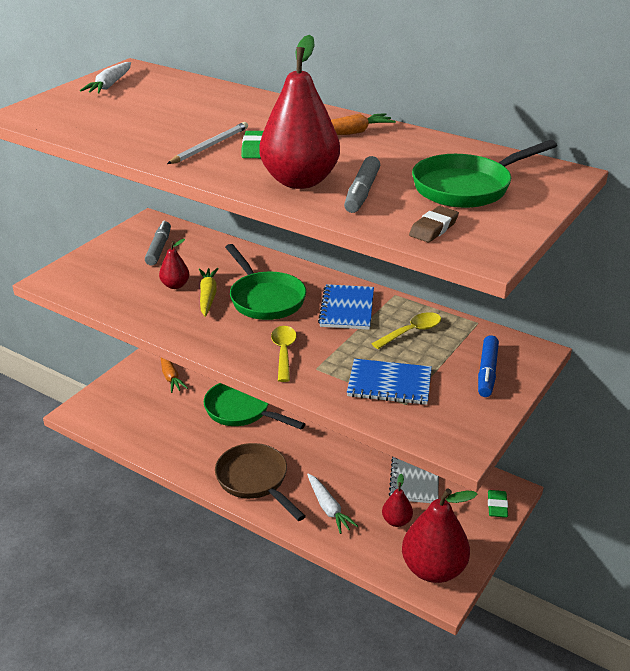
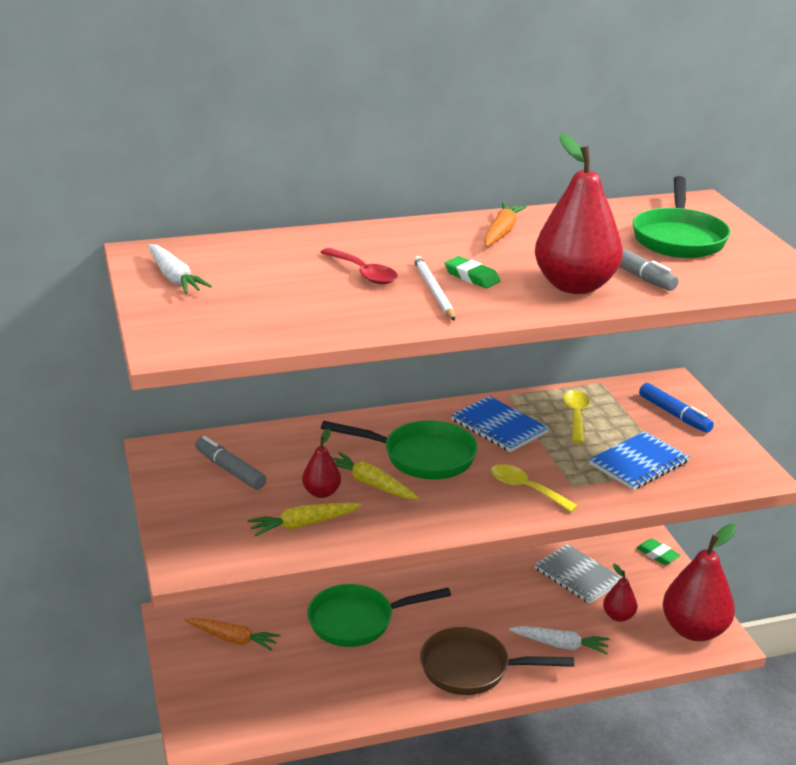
camera: 50 degrees left, 5 degrees down
brown eraser [409,206,459,242] -> none
none -> yellow carrot [247,502,362,537]
none -> red spoon [320,248,398,284]

